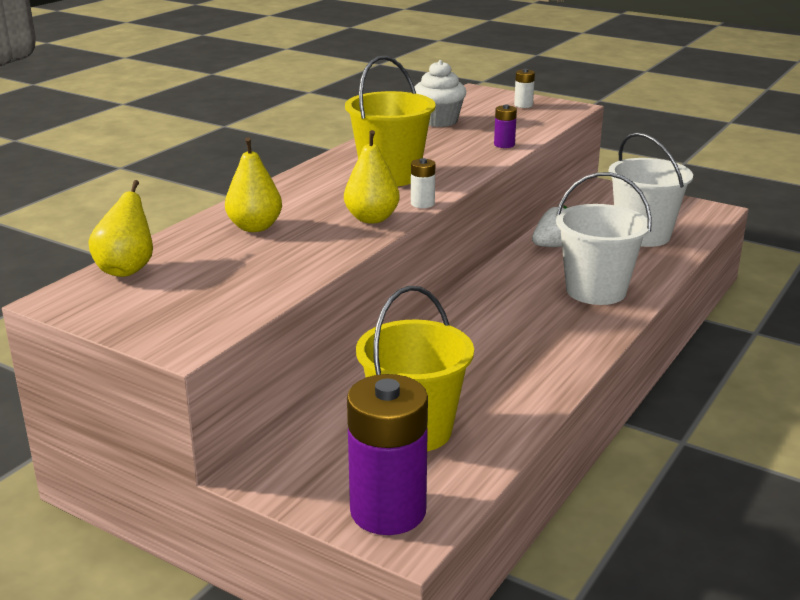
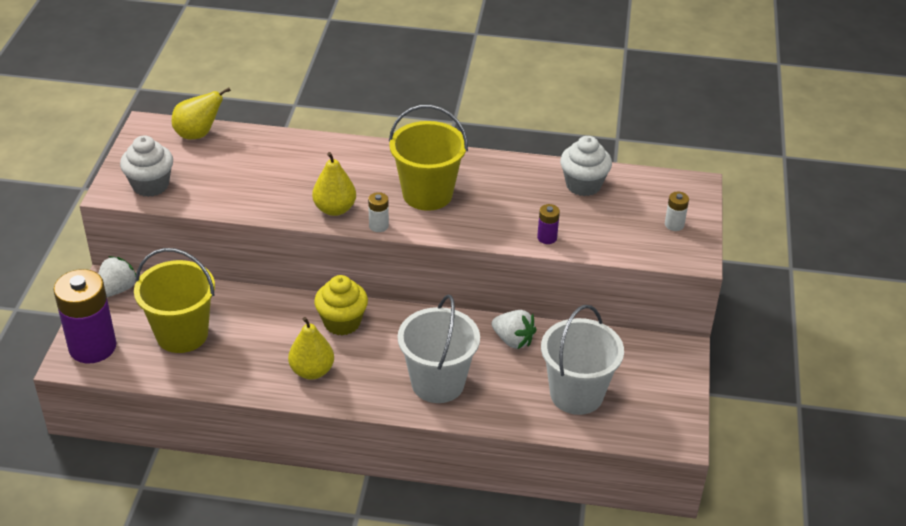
camera: 65 degrees right, 15 degrees up
yellow pear [225,137,282,232] -> yellow pear moved to [288,317,334,380]
none -> white strawberry [98,256,136,297]
none -> white cupcake [120,135,173,197]
none -> yellow cupcake [314,275,368,336]

